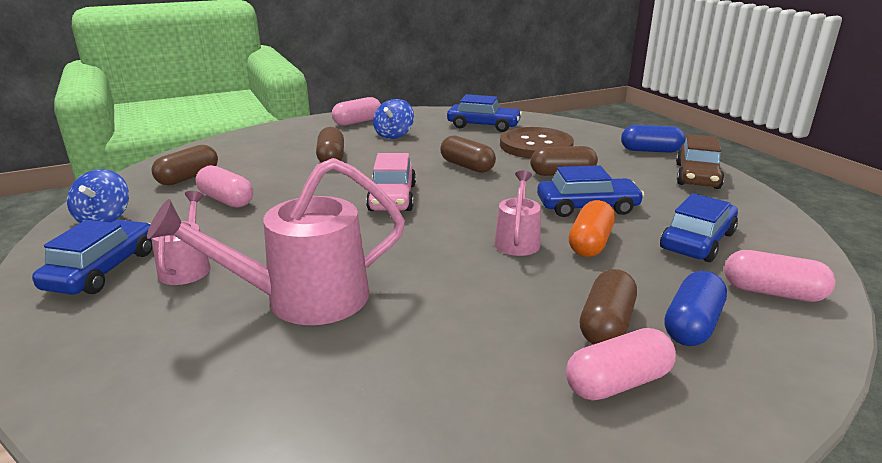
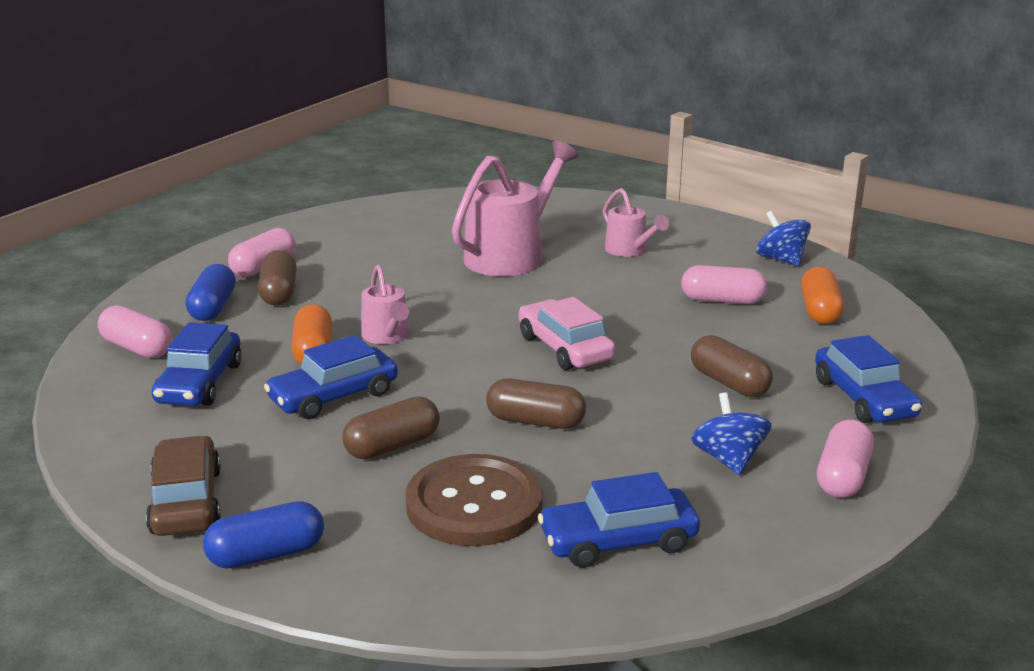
camera: 150 degrees right, 0 degrees up
blue car [32,220,153,295] -> blue car moved to [815,335,922,423]
brown capsule [151,145,218,185] -> orange capsule [801,267,844,324]
pink capsule [724,250,836,302] -> pink capsule turned 45 degrees clockwise [98,305,172,358]

